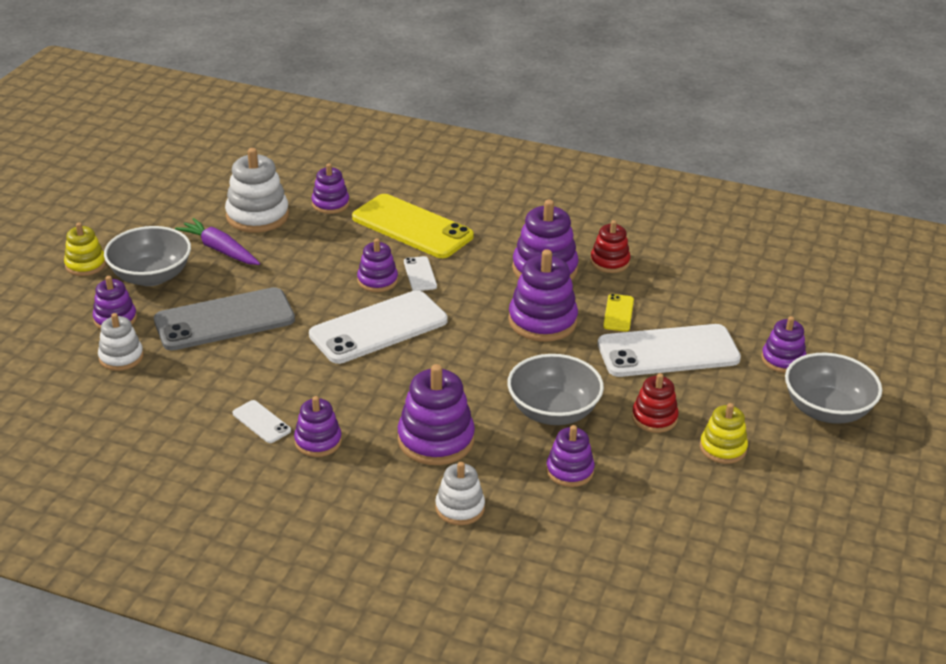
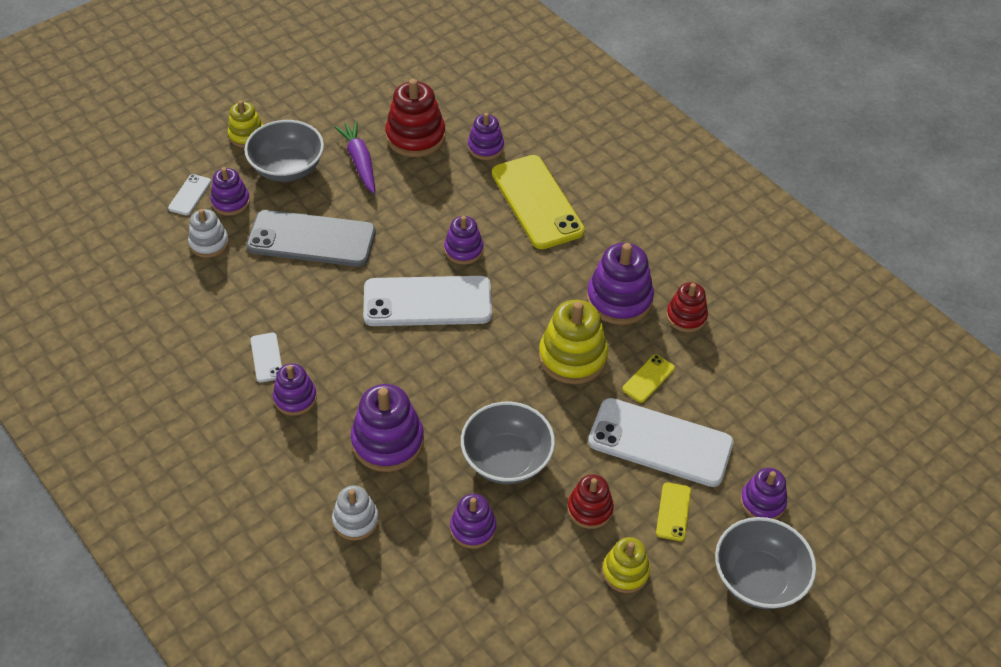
camera: 30 degrees right, 15 degrees up
white stacking toy [225,148,289,233] -> red stacking toy [385,79,445,157]
white phone [404,256,437,291] -> white phone moved to [168,174,211,216]
purple stacking toy [508,249,578,342] -> yellow stacking toy [539,300,608,384]
none -> yellow phone [656,482,691,541]

